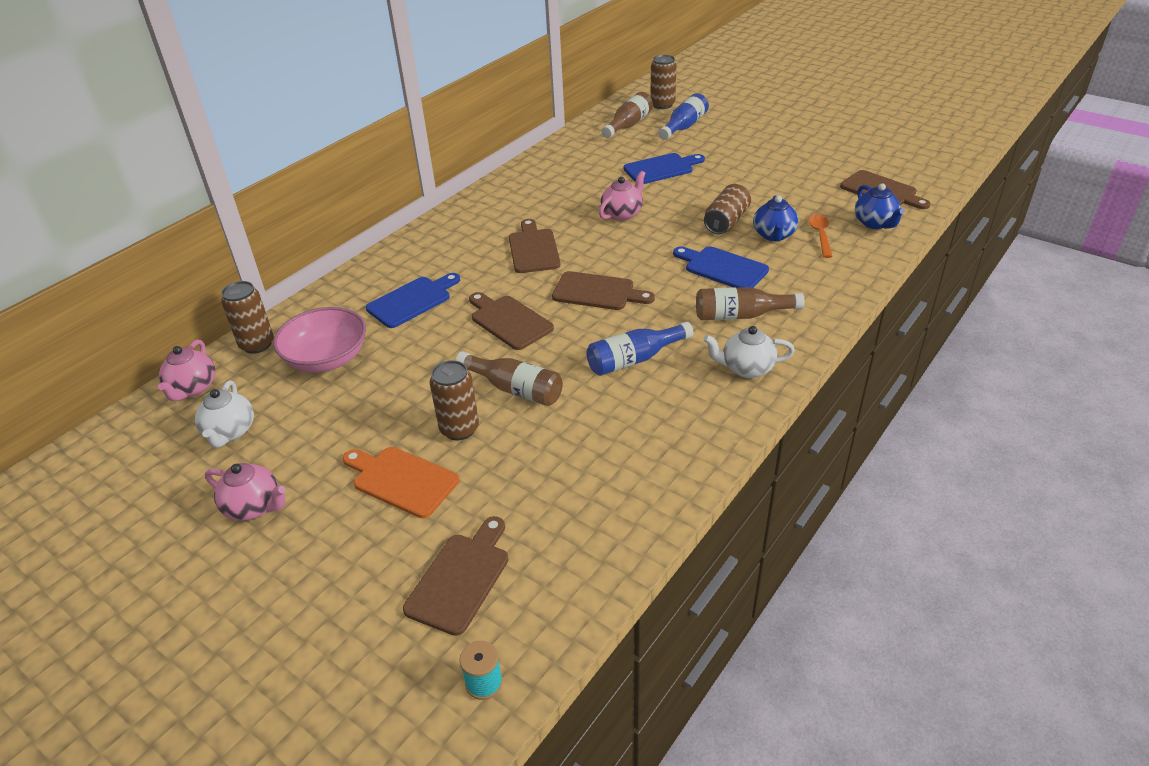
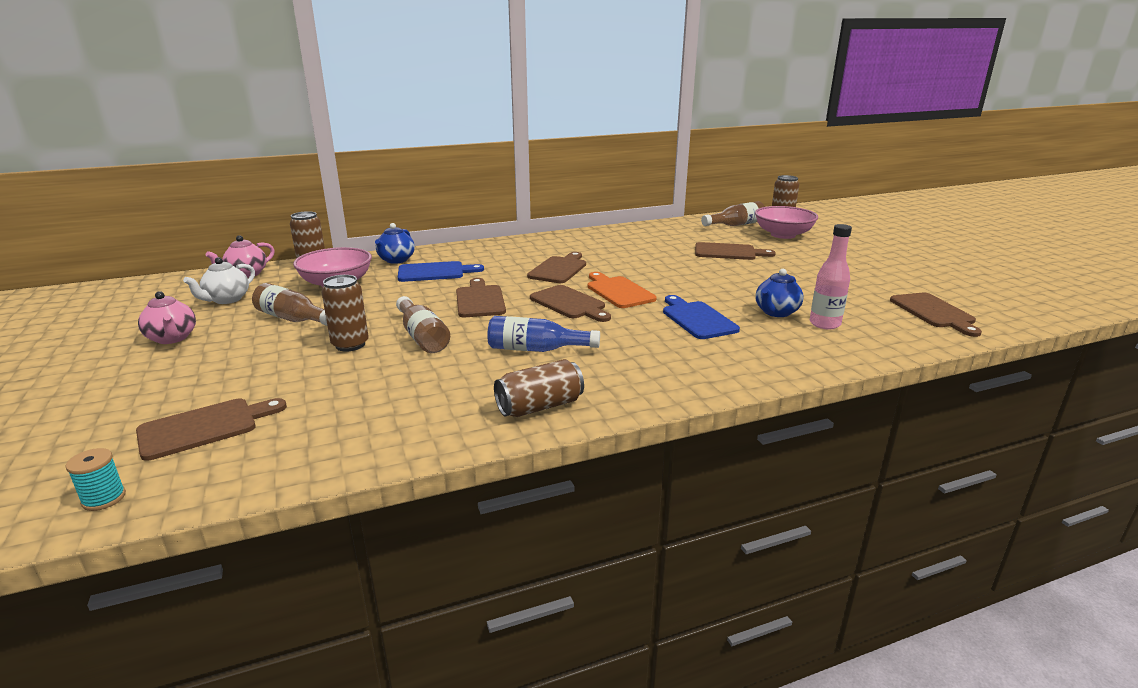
camera: 30 degrees right, 15 degrees down
orange cutting board [343,447,459,518] -> orange cutting board moved to [588,272,657,308]
pink teapot [599,171,646,221] -> none
blue cutting board [623,153,705,184] -> brown cutting board [695,242,776,260]
blue bottle [658,93,709,140] -> pink bowl [755,206,818,239]
brown bottle [696,287,805,320] -> brown bottle moved to [252,283,327,326]
brown can [704,184,751,234] -> brown can moved to [494,359,584,417]
white teapot [704,326,795,378] -> none
orange spoon [808,214,833,258] -> pink bottle [810,224,852,330]
blue teapot [855,183,905,229] -> blue teapot moved to [375,223,415,264]

